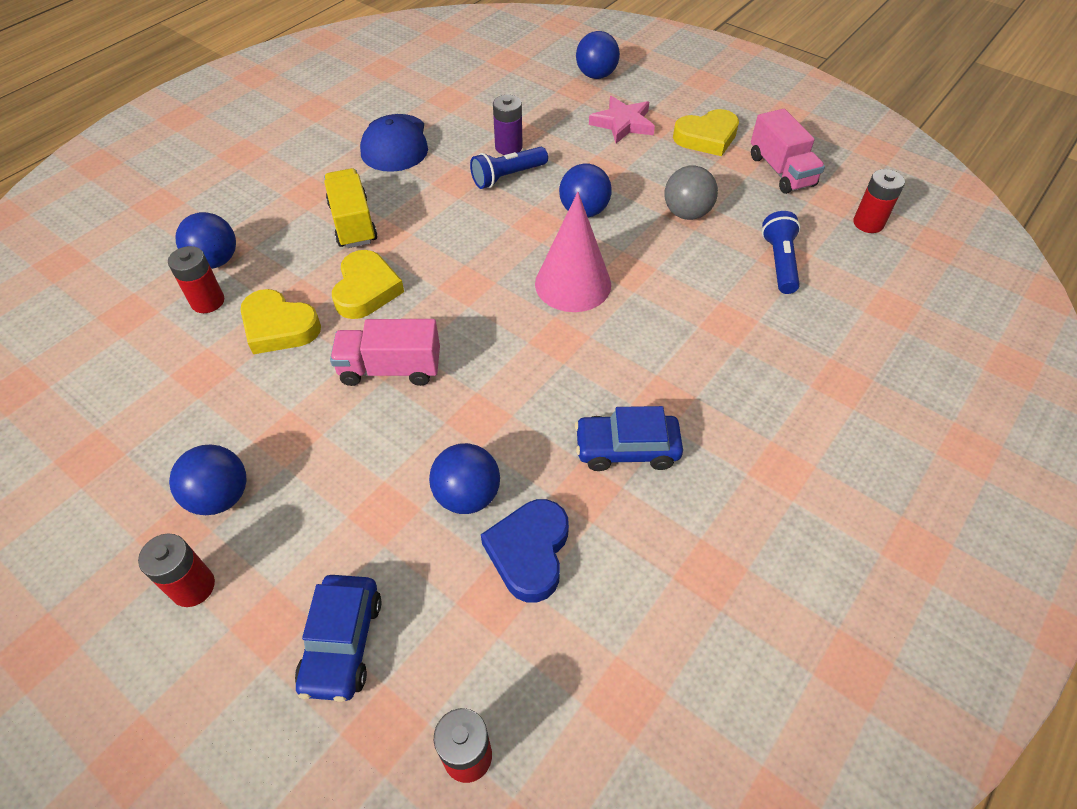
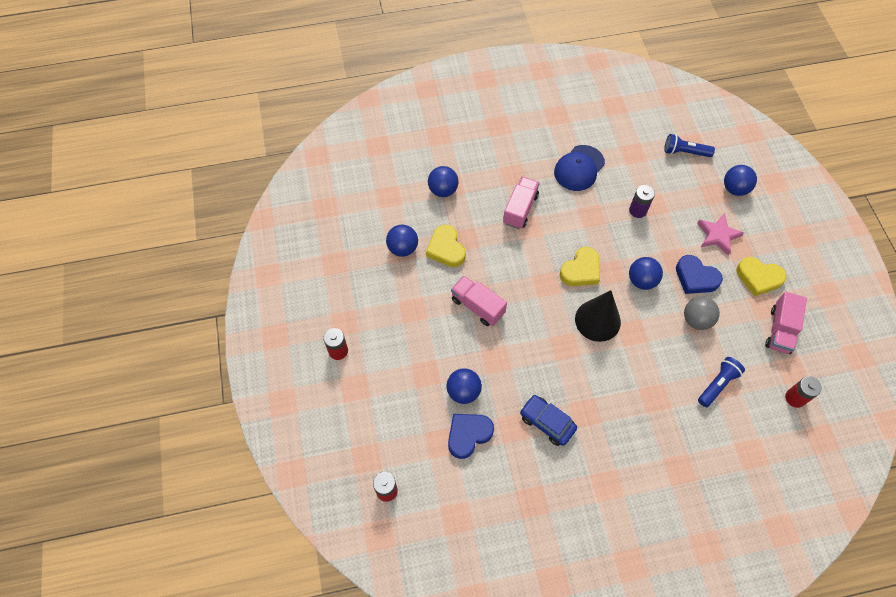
camera: 40 degrees right, 10 degrees up
red battery [168,246,224,313] -> none
blue ball [169,444,247,515] -> blue ball moved to [386,225,418,257]
blue car [295,575,381,702] -> none
yellow truck [324,168,377,248] -> pink truck [503,177,540,229]
yellow heart [332,250,404,319] -> yellow heart moved to [560,247,600,286]
blue flashlight [470,147,548,189] -> blue flashlight moved to [664,134,715,157]
pink cone [535,192,611,312] -> black cone [575,290,621,342]
none -> blue heart [676,255,723,294]

